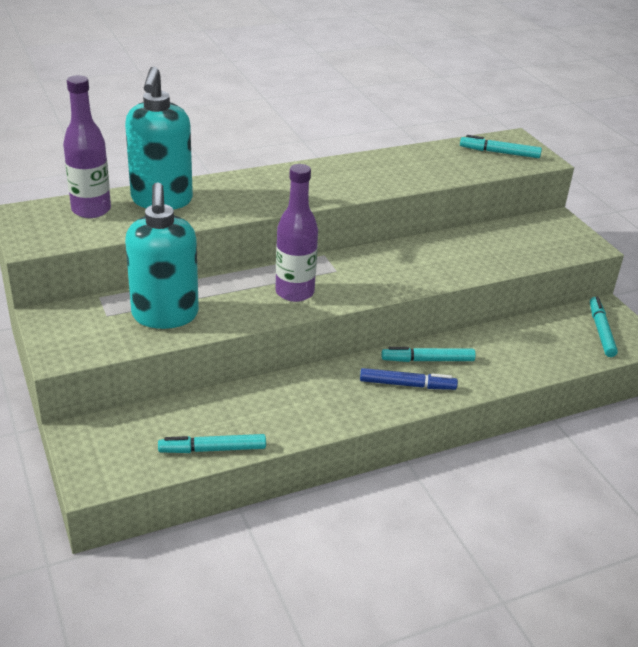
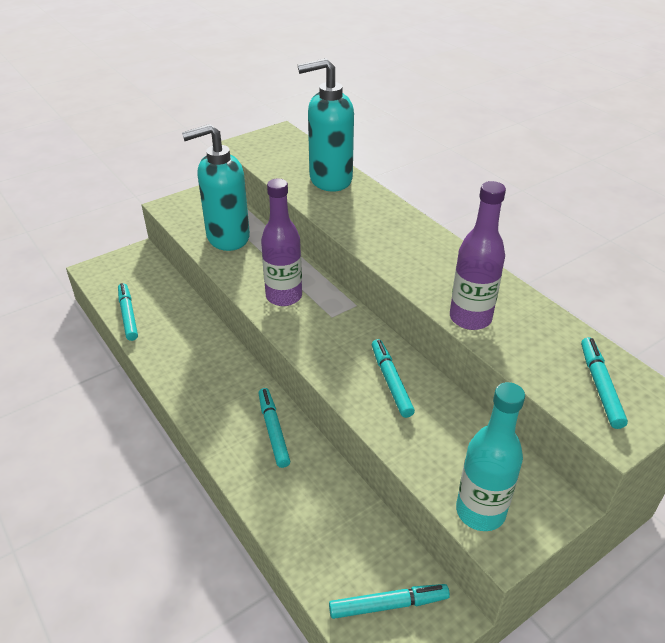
camera: 80 degrees right, 5 degrees up
purple bottle [63,75,111,218] -> purple bottle moved to [450,181,506,330]
blue marker [360,368,458,390] -> none
none -> turquoise marker [372,339,415,418]
none -> turquoise bottle [456,382,525,531]

